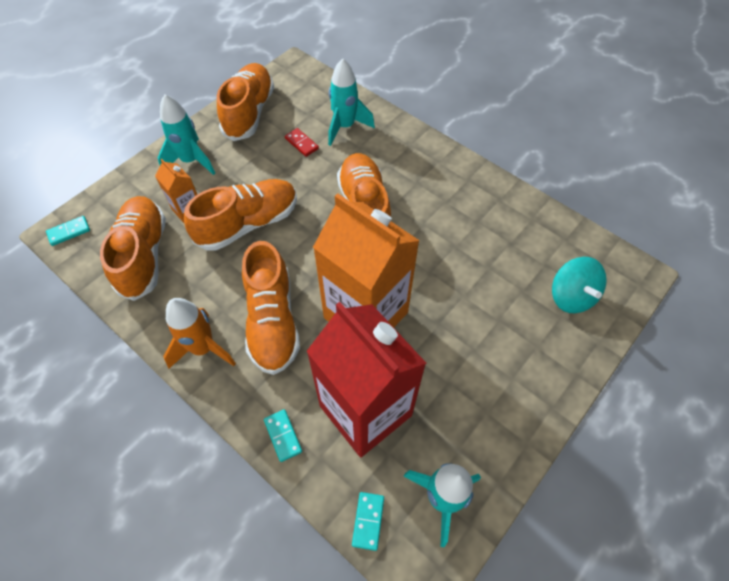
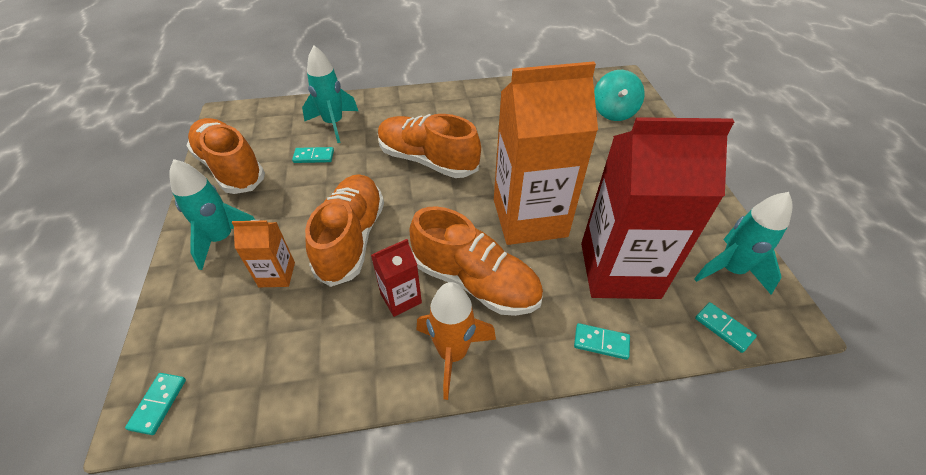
camera: 50 degrees left, 10 degrees down
orange shoe [100,196,166,301] -> none
red domino [285,128,319,157] -> turquoise domino [292,147,334,163]
turquoise spinning top [552,257,607,313] -> turquoise spinning top turned 75 degrees clockwise [594,70,645,121]
none -> red carton [371,239,422,317]

